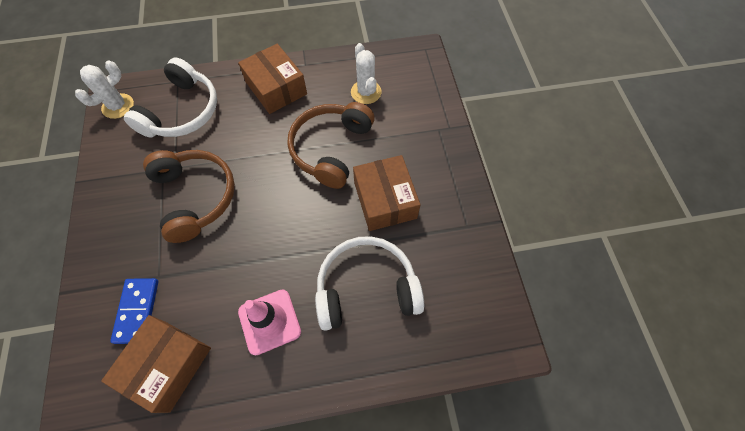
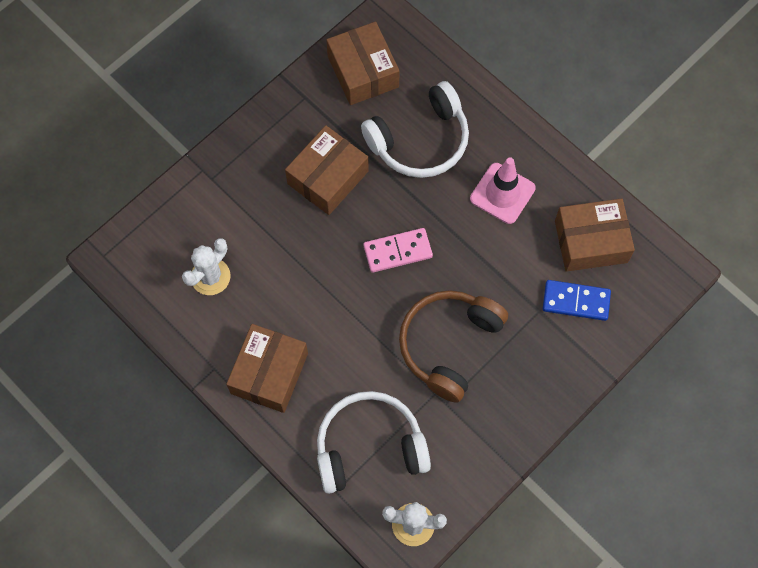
camera: 125 degrees left, 5 degrees up
blue domino [110,278,159,344] -> blue domino turned 45 degrees clockwise [543,280,611,321]
brown headphones [287,102,375,189] -> none
white headphones [315,236,424,331] -> white headphones turned 75 degrees counterclockwise [361,81,469,178]
none -> brown box [326,22,400,105]
none -> pink domino [363,228,433,273]

